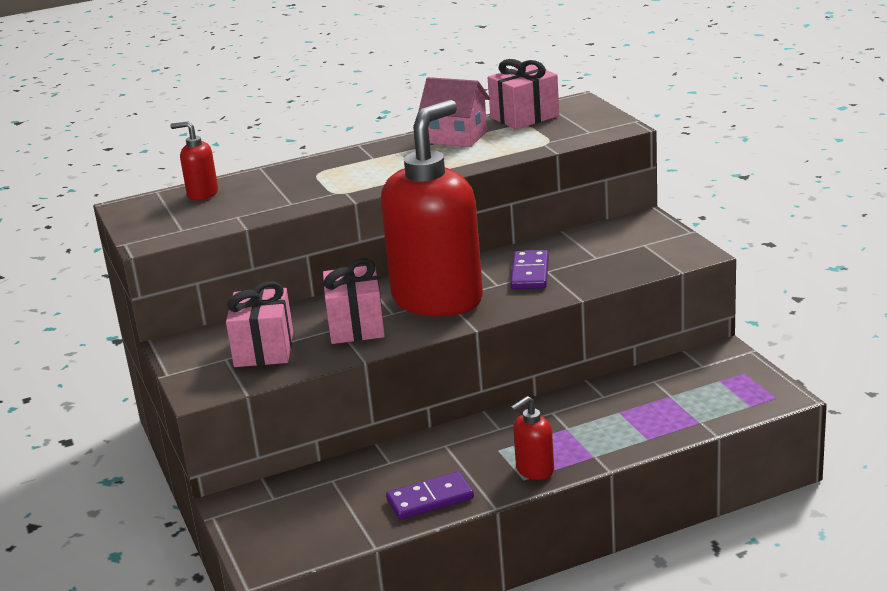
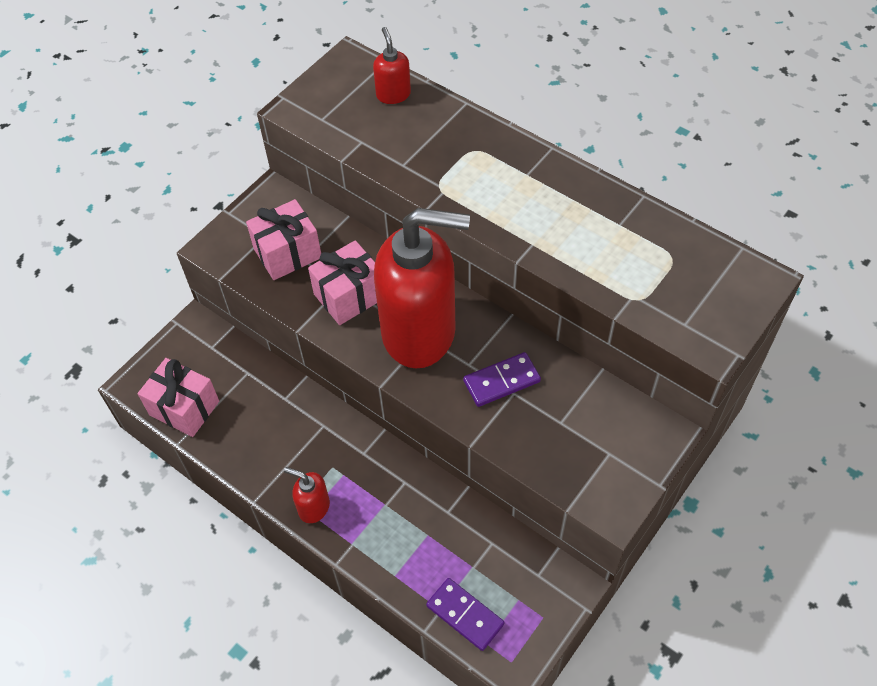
camera: 60 degrees right, 30 degrees up
purple domino [386,471,474,520] -> purple domino moved to [426,578,504,651]
pink house [419,77,490,147] -> none
pink gift [488,59,559,129] -> pink gift moved to [138,358,219,437]

